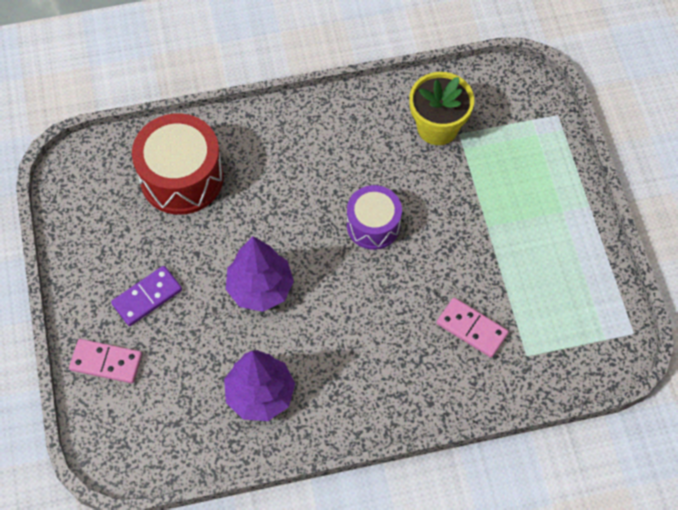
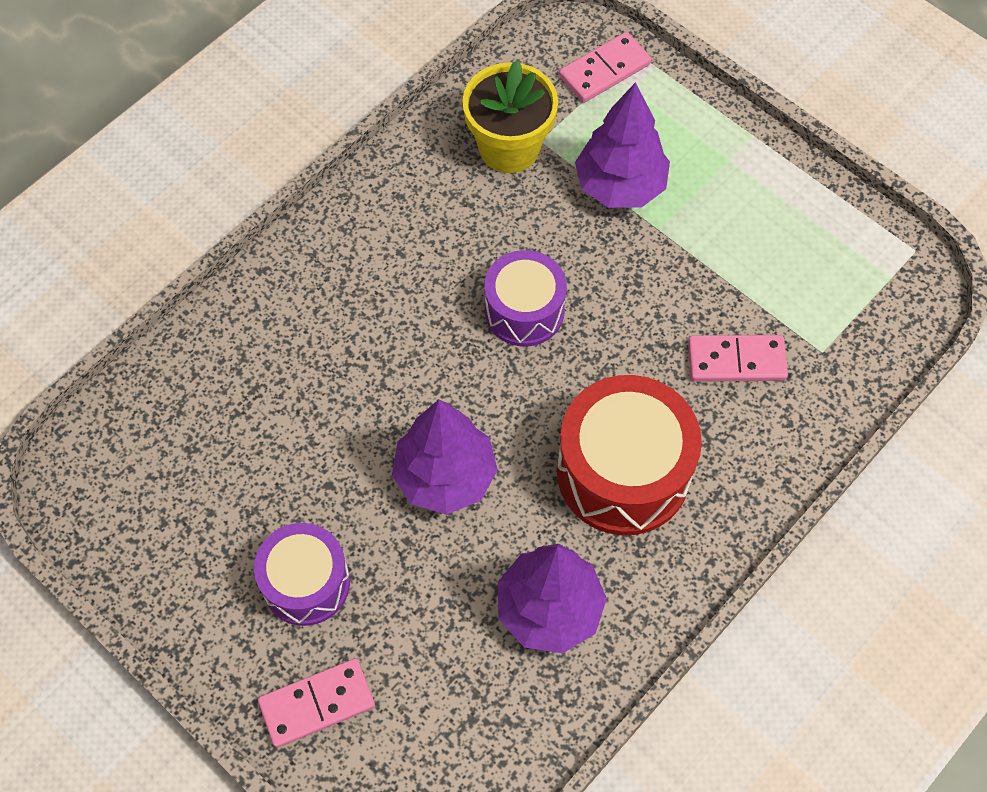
camera: 35 degrees left, 0 degrees up
purple domino [111,266,182,326] -> purple drum [254,523,350,626]
red drum [132,113,224,215] -> red drum moved to [557,375,702,535]
none -> pink domino [559,32,652,103]
none -> purple tree [575,82,670,208]

